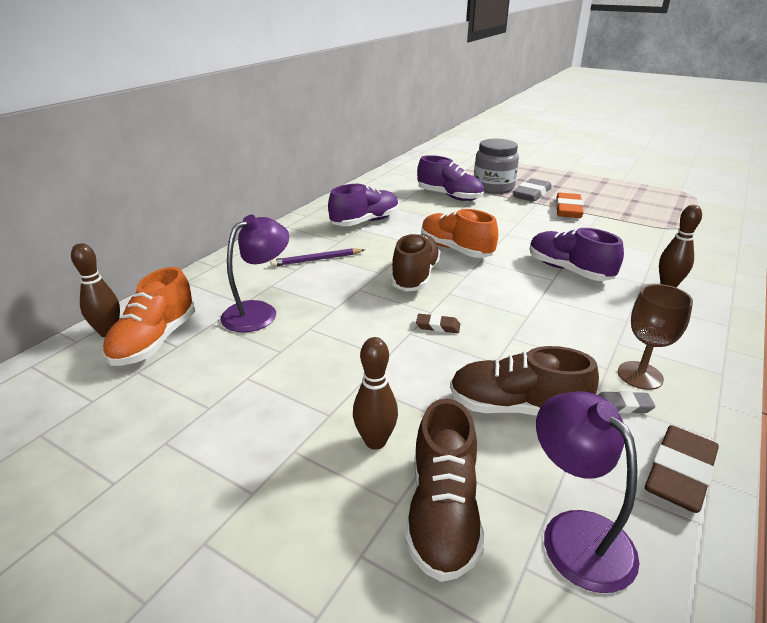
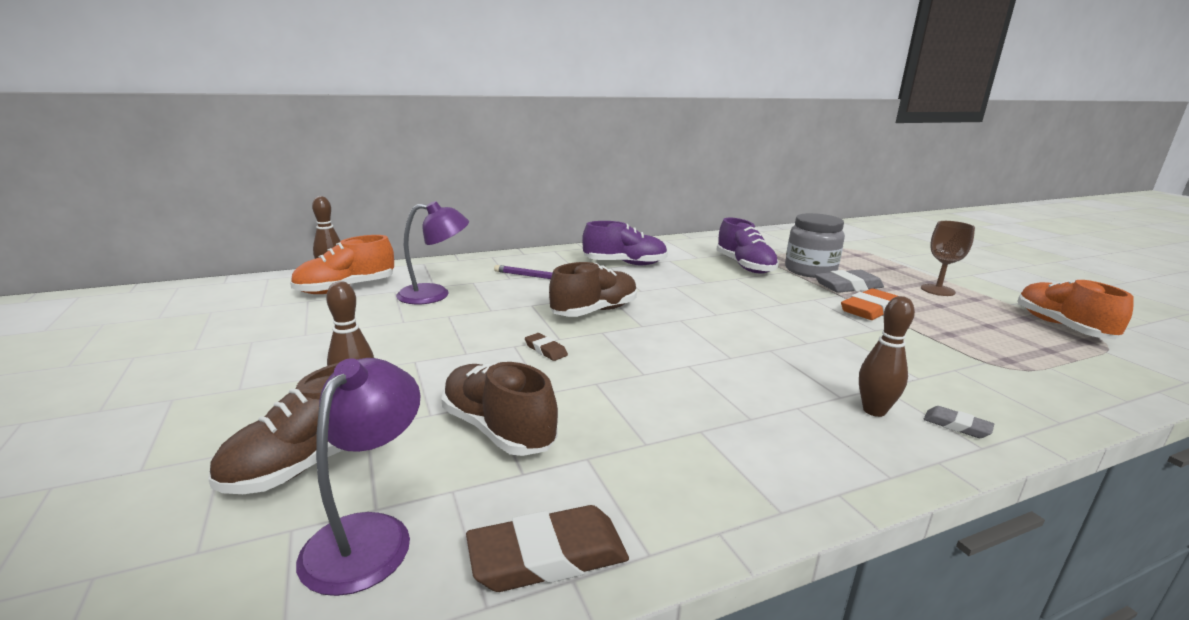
camera: 35 degrees right, 10 degrees down
orange shoe [421,209,498,258] -> orange shoe moved to [1017,278,1134,340]
purple shoe [530,228,624,281] -> none
grey eraser [598,391,656,414] -> grey eraser moved to [924,406,994,438]
brown goblet [618,284,693,390] -> brown goblet moved to [921,221,975,296]

